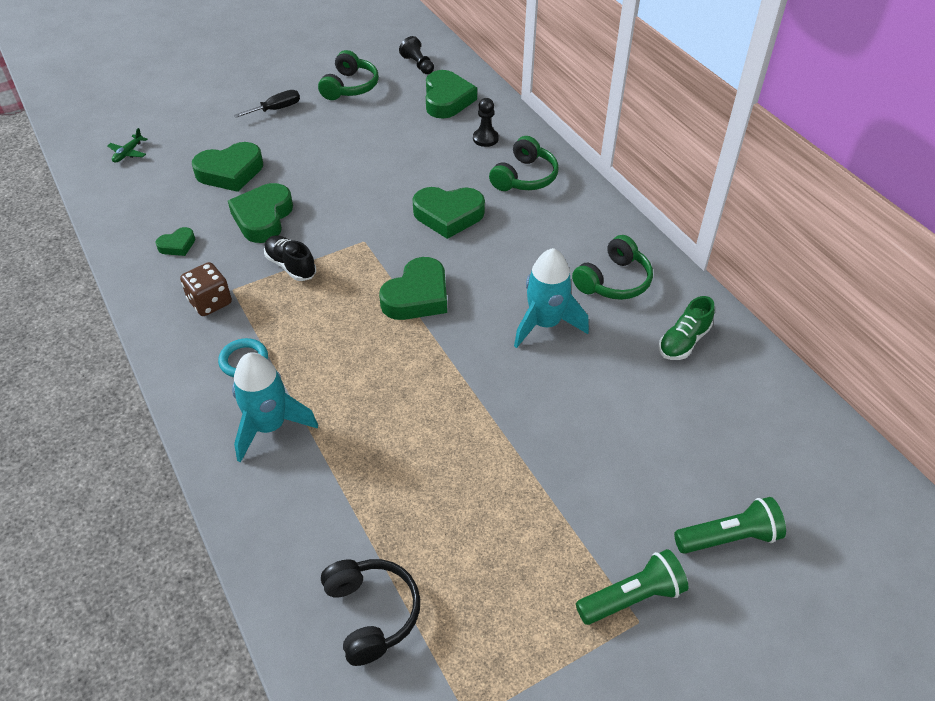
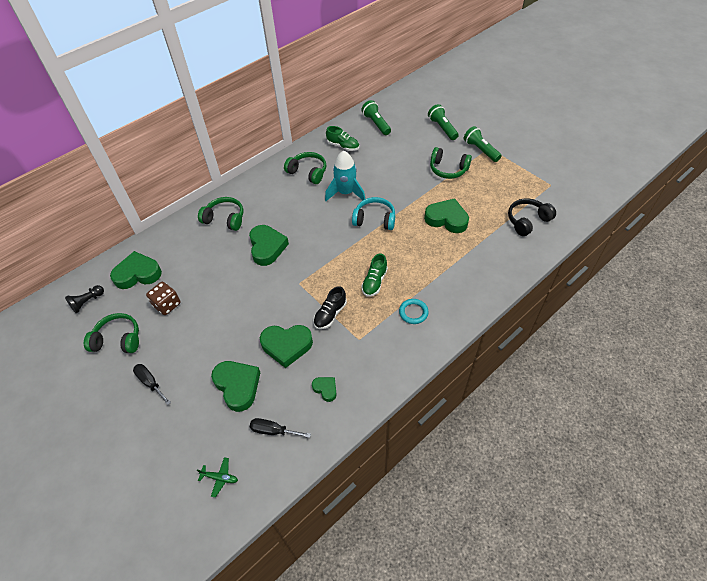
camera: 100 degrees left, 5 degrees up
brown dice [180,262,232,316] -> brown dice moved to [146,282,180,315]
turquoise rocket [232,352,318,463] -> none
green heart [379,257,447,320] -> green heart moved to [424,198,469,233]
black pawn [473,98,499,147] -> none
none -> black screwdriver [250,418,311,438]
none -> turquoise headphones [352,197,395,230]
none -> green flashlight [361,100,391,135]
none -> green shoe [361,253,388,297]
none -> green headphones [430,147,472,179]

